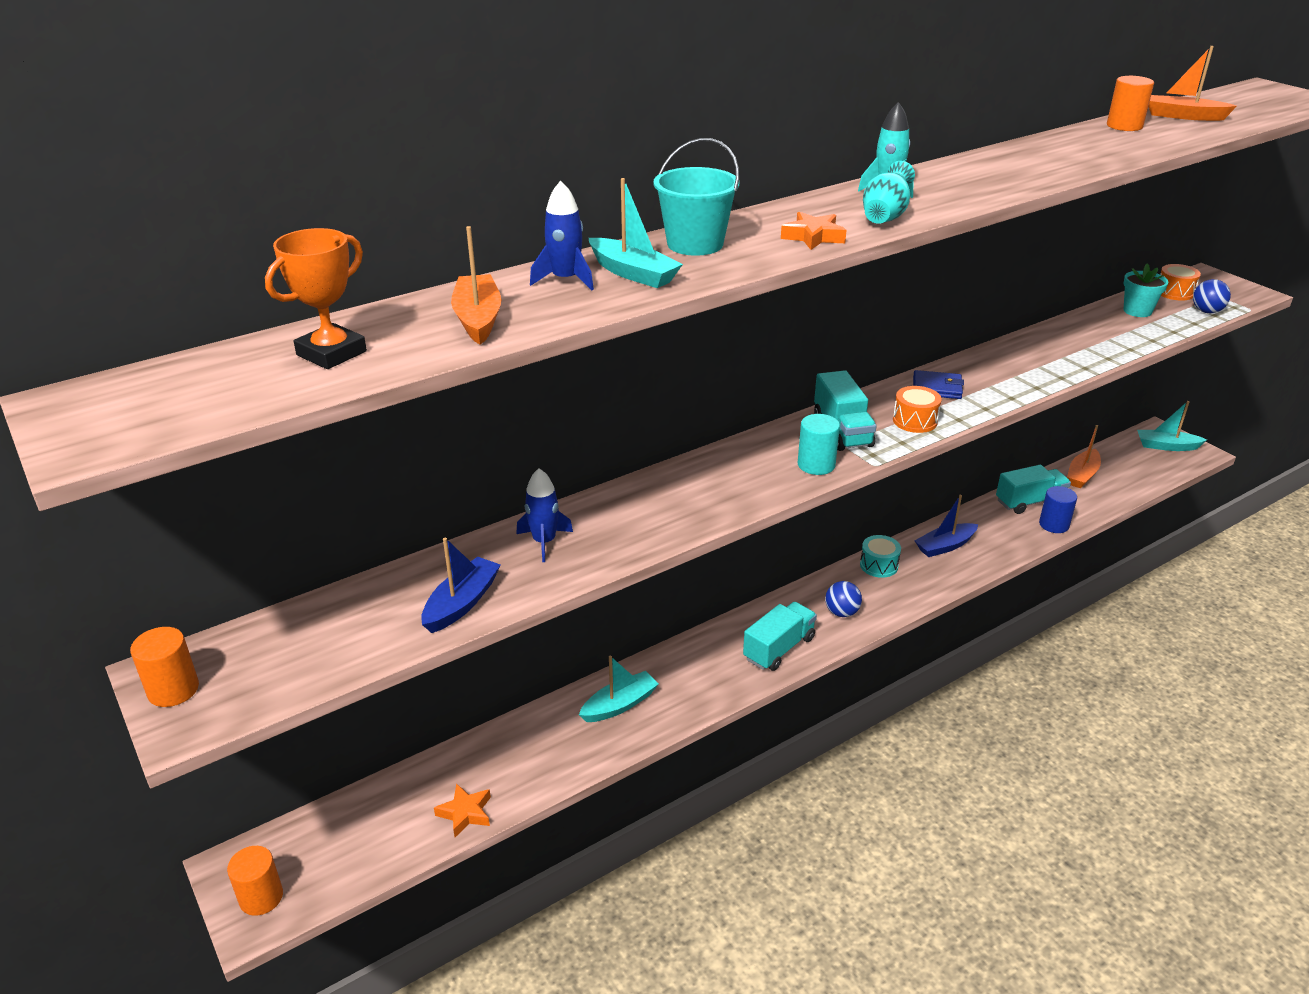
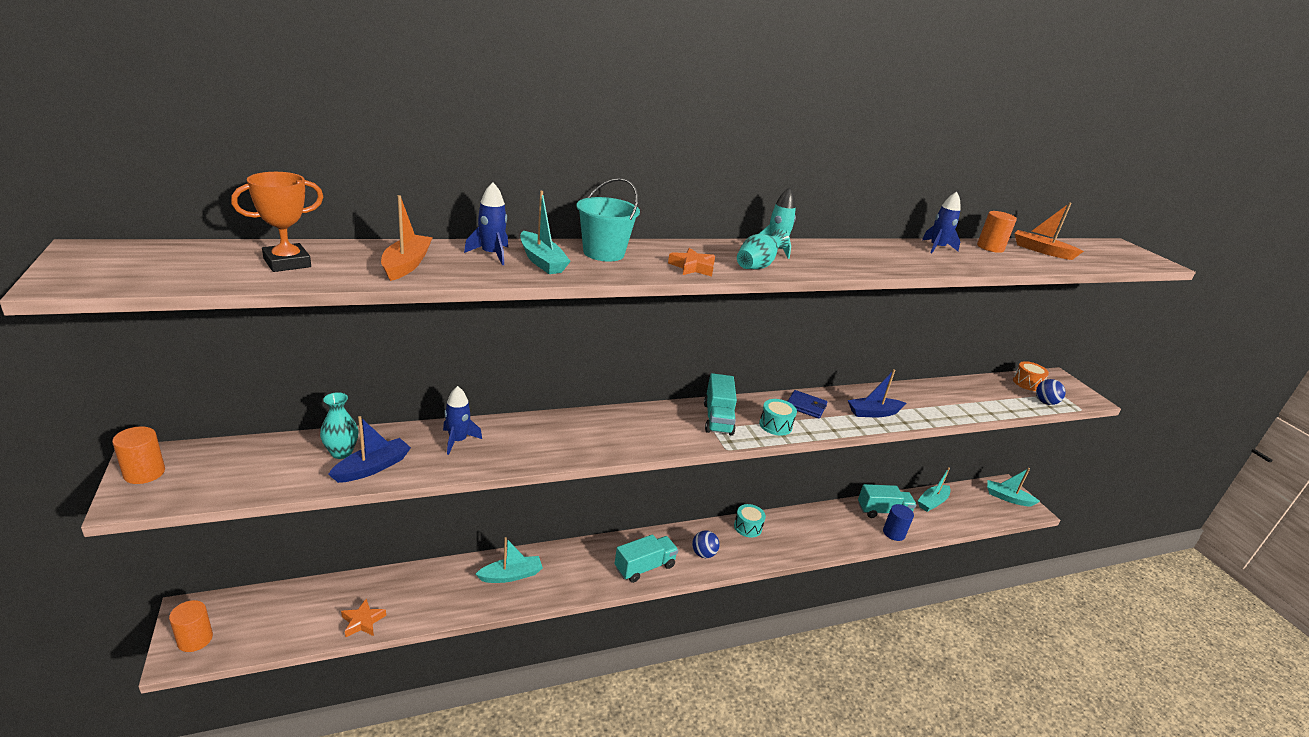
camera: 10 degrees right, 5 degrees down
turquoise cylinder [798,414,840,475] -> none
orange drum [893,386,942,433] -> turquoise drum [759,399,797,436]
blue boat [915,495,978,557] -> blue boat moved to [848,369,906,417]
orange boat [1067,425,1101,488] -> turquoise boat [917,467,951,512]
turquoise flower pot [1123,263,1168,317] -> none
none -> turquoise vase [320,392,358,459]
none -> blue rocket [922,192,961,253]

